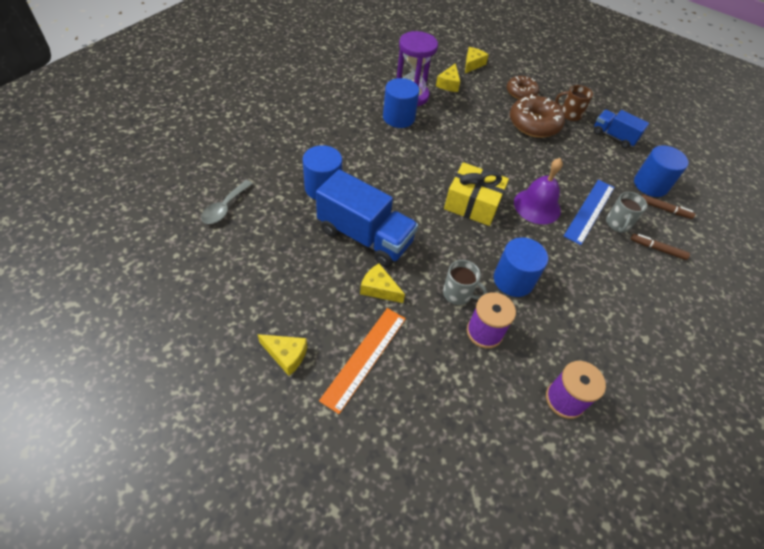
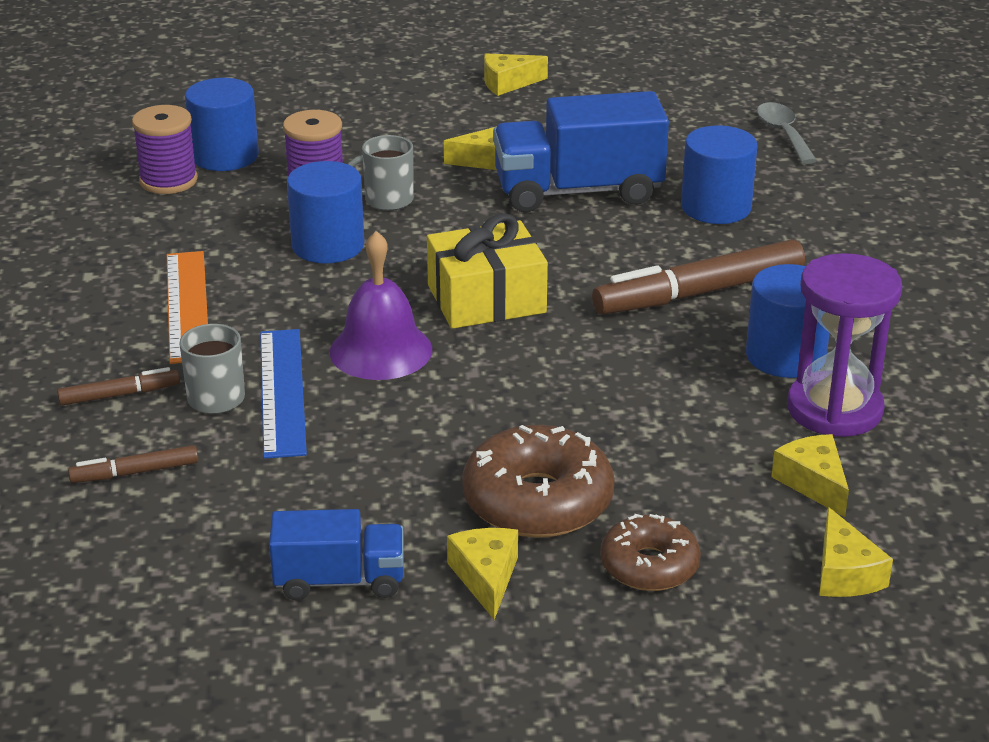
camera: 145 degrees right, 20 degrees down
orange ruler [319,308,406,414] -> orange ruler moved to [167,251,208,364]
brown mug [555,85,593,121] -> yellow cheese [447,528,518,620]
blue cylinder [634,145,689,197] -> blue cylinder moved to [185,78,259,171]
none -> brown marker [592,239,805,315]

